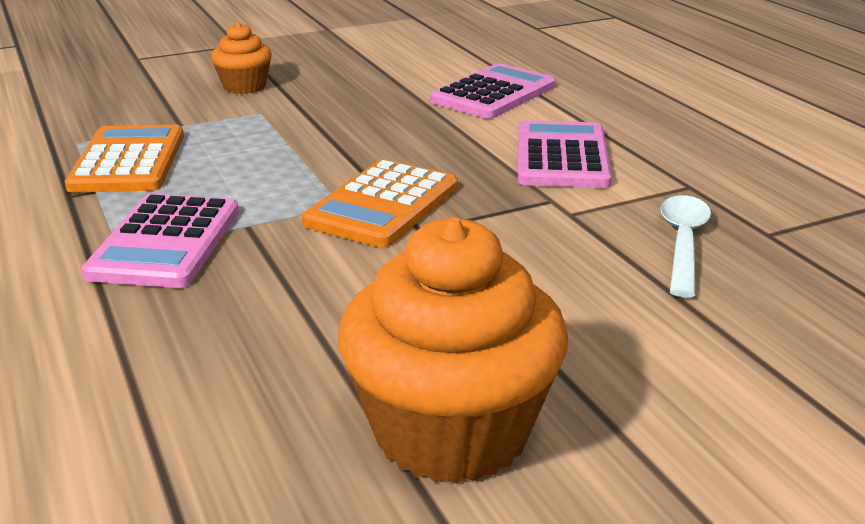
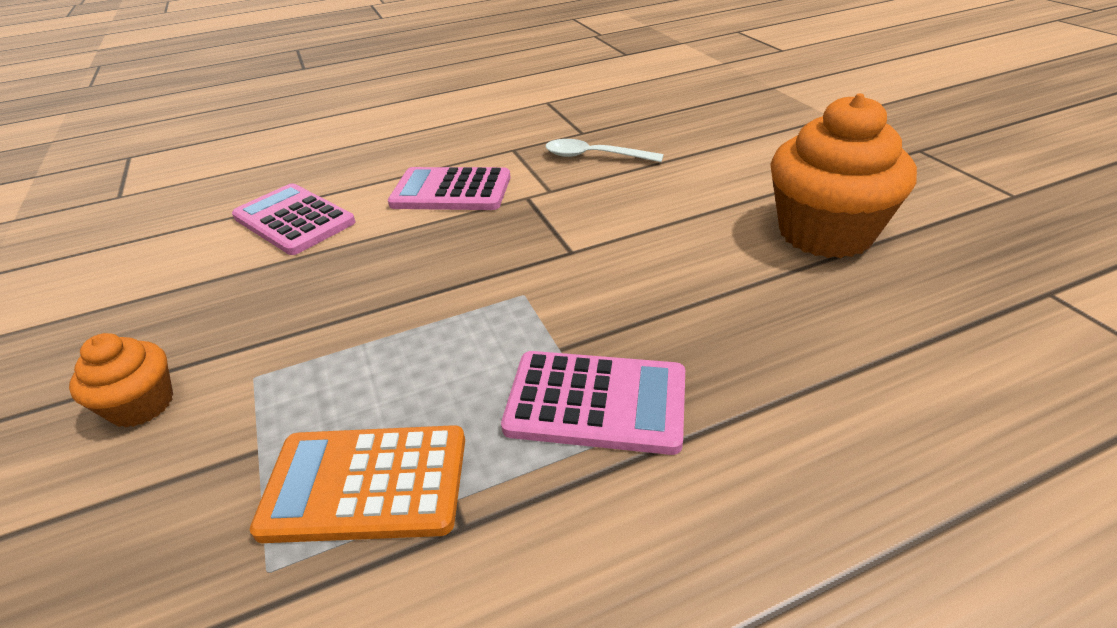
camera: 85 degrees left, 10 degrees up
orange calculator [302,159,458,248] -> none

